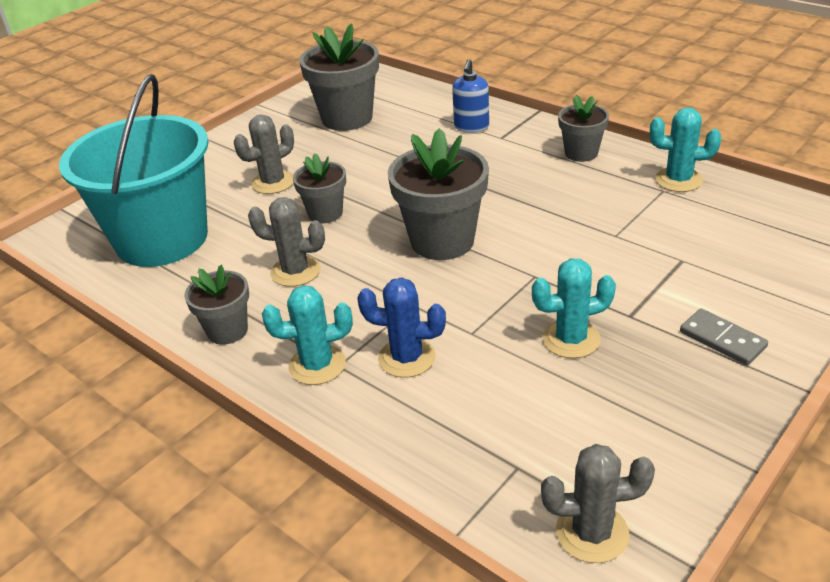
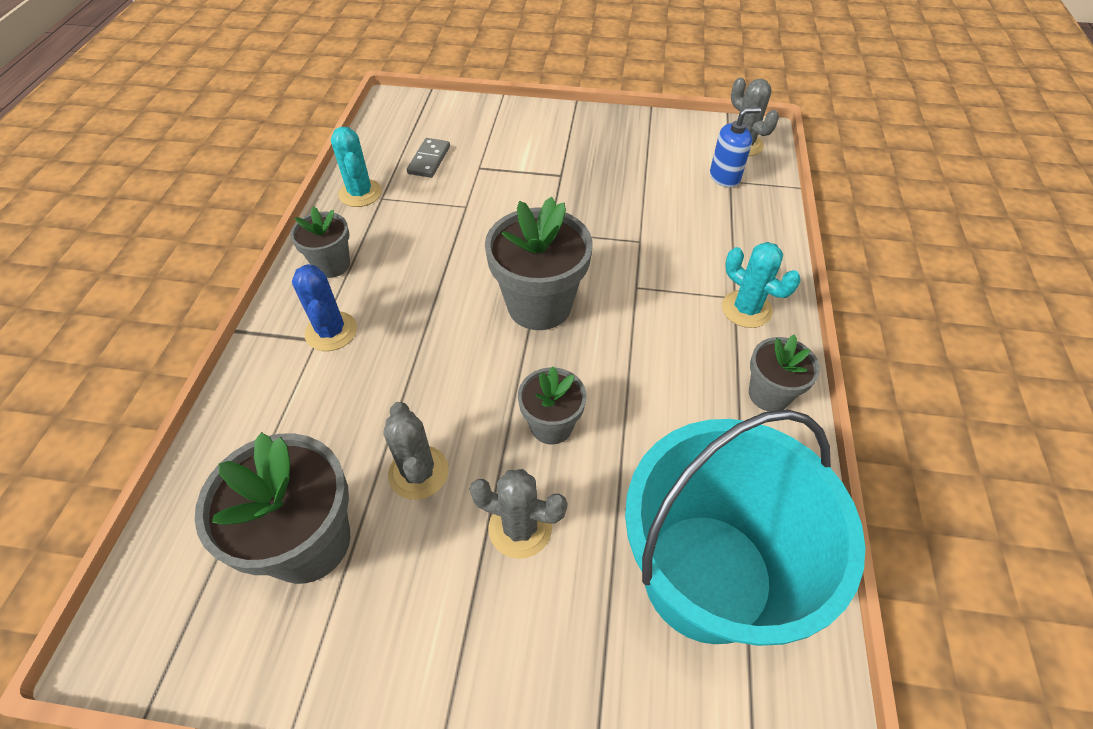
camera: 125 degrees left, 15 degrees up
grey cactus [248,197,325,287] -> grey cactus moved to [383,402,449,500]
blue cactus [357,278,446,378] -> blue cactus moved to [292,264,357,351]
blue soap dispenser [452,59,489,133] -> blue soap dispenser moved to [710,107,761,188]
turquoise cactus [532,258,616,358] -> none
grey domino [680,309,768,366] -> grey domino moved to [407,138,450,178]

